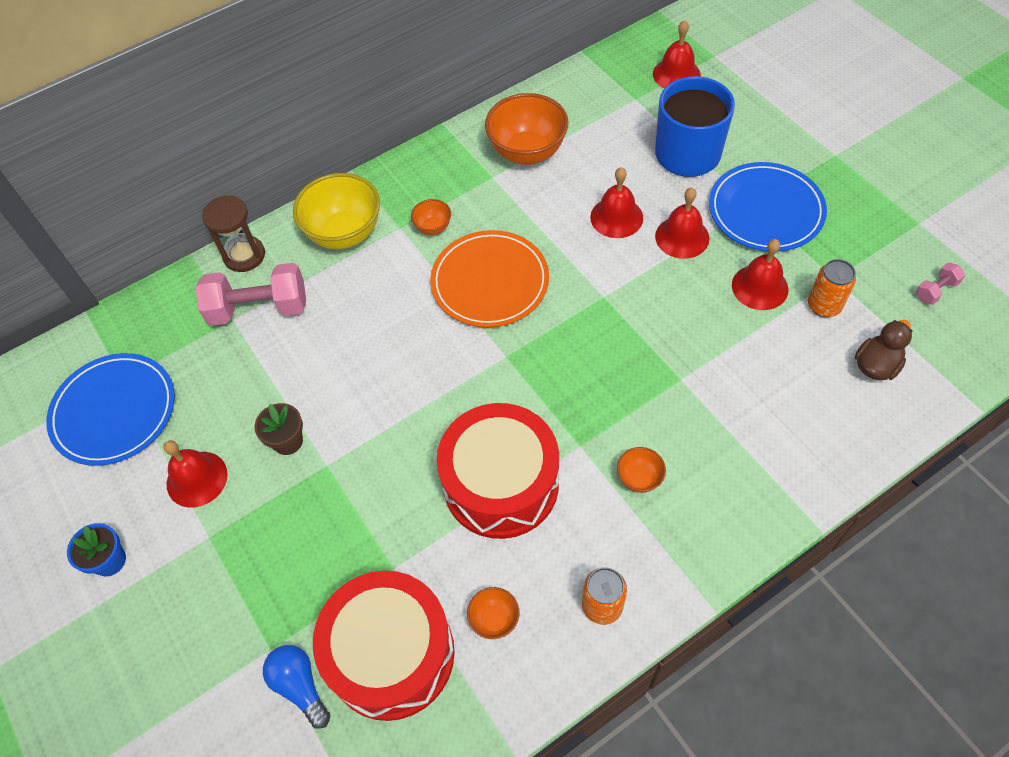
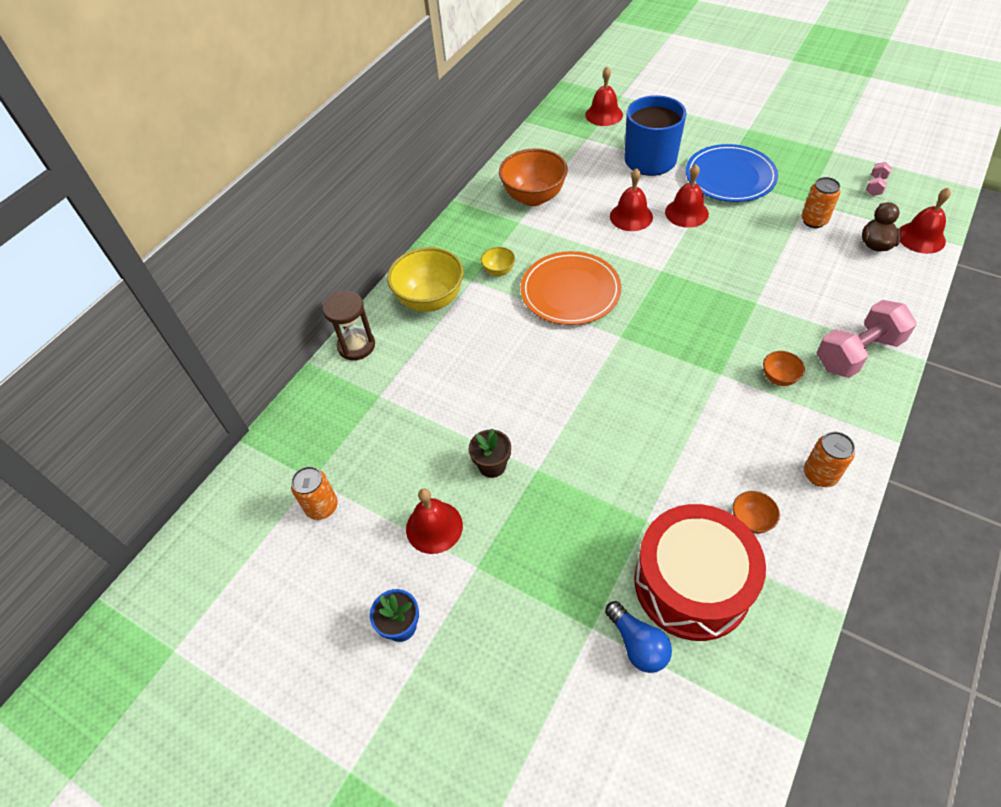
camera: 25 degrees left, 5 degrees down
blue plate [46,353,175,466] -> orange can [291,466,338,520]
pink dumbbell [196,263,306,326] -> pink dumbbell moved to [817,300,917,378]
blue light bulb [263,645,330,729] -> blue light bulb turned 150 degrees counterclockwise [605,601,672,673]
orange bowl [411,199,451,235] -> yellow bowl [481,247,515,276]
red drum [437,403,559,539] -> none
red bell [732,239,789,310] -> red bell moved to [899,187,951,254]

